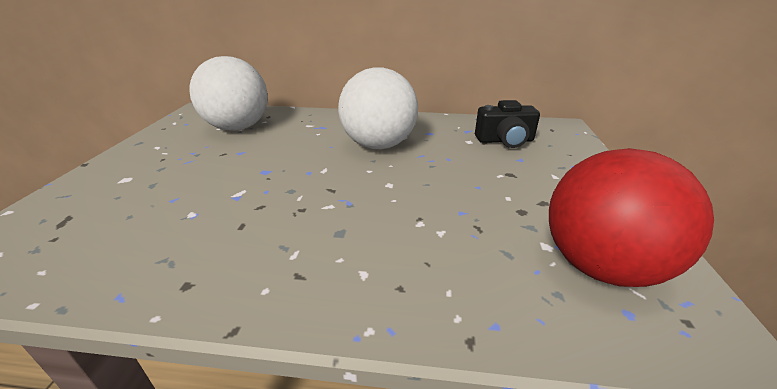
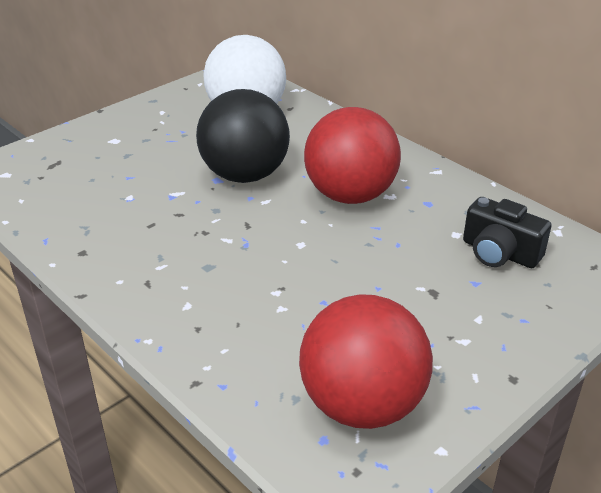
camera: 40 degrees right, 5 degrees up
white ball [338,67,418,149] -> red ball [304,107,401,204]
none -> black ball [196,89,290,183]

